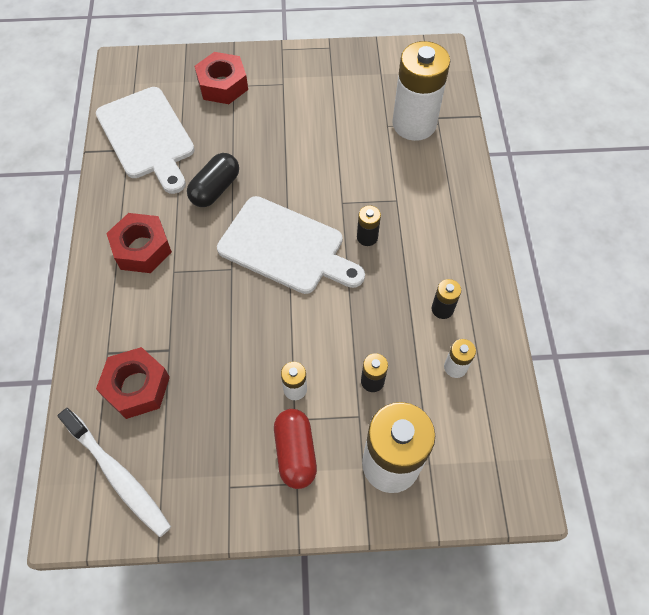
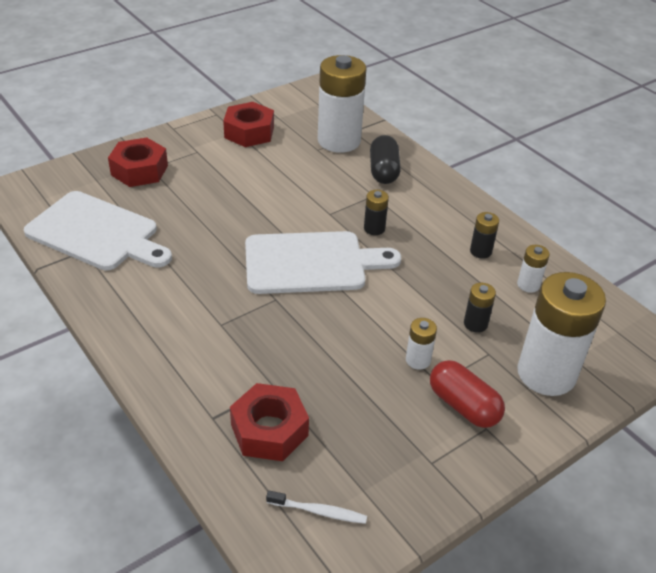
camera: 35 degrees left, 20 degrees down
white toothbrush [57,408,171,537] -> white toothbrush [266,491,367,524], size x0.52
red nut [106,213,172,273] -> red nut moved to [223,102,274,147]
black capsule [187,153,239,207] -> black capsule moved to [370,135,401,184]

